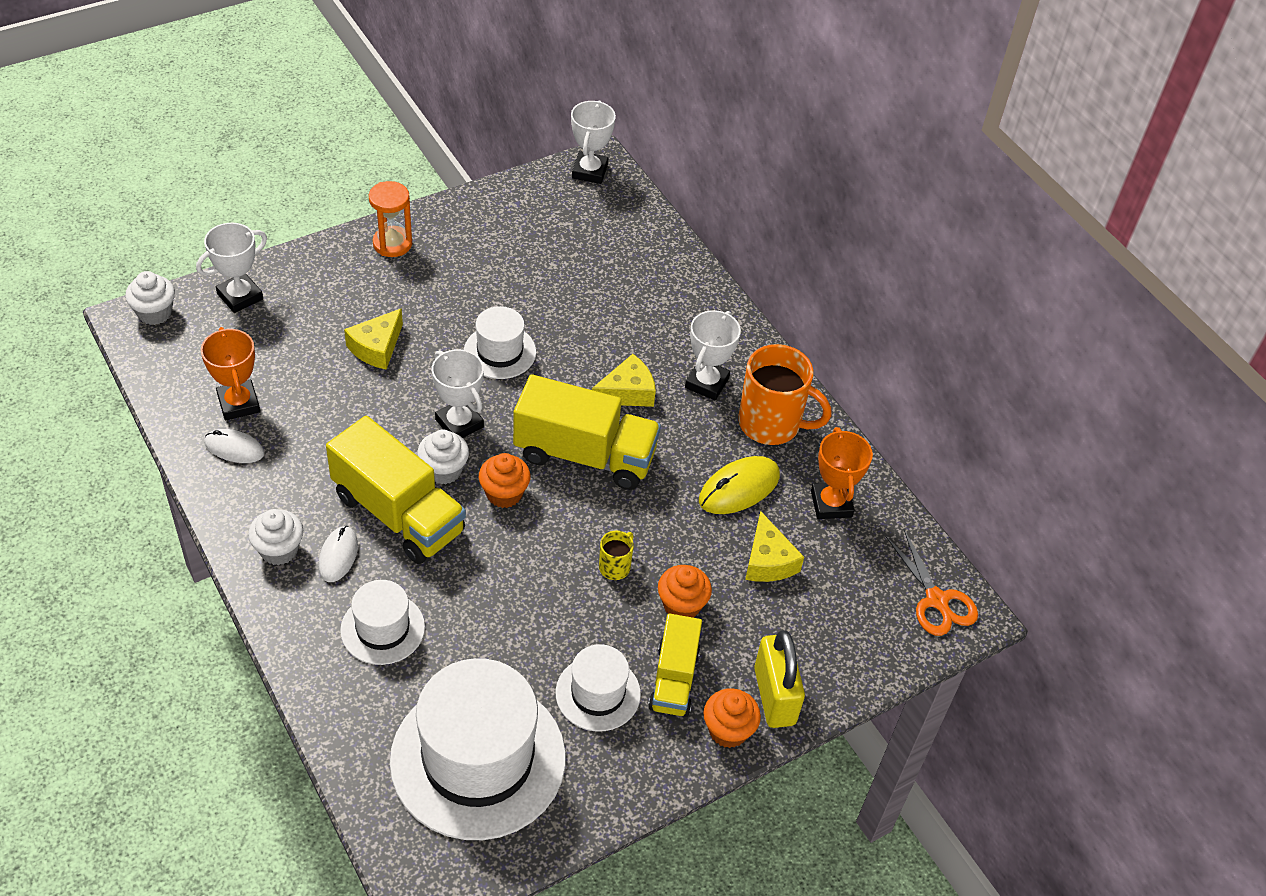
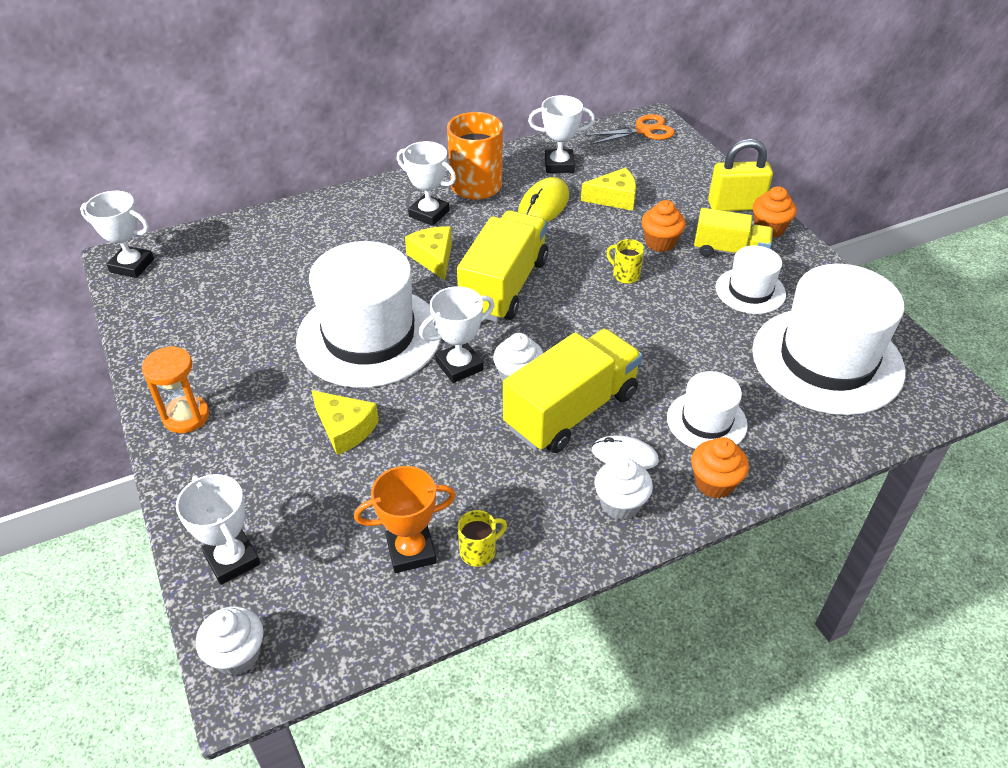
camera: 80 degrees left, 5 degrees down
white mouse [204,429,264,463] -> yellow mug [458,510,507,567]
white hat [464,306,536,379] -> white hat [296,241,441,388], size x1.98
orange cupcake [479,453,531,508] -> orange cupcake moved to [691,437,749,498]
yellow mouse [699,456,780,514] -> yellow mouse turned 60 degrees clockwise [518,177,569,222]
orange trophy [811,427,873,519] -> white trophy [528,95,595,173]

